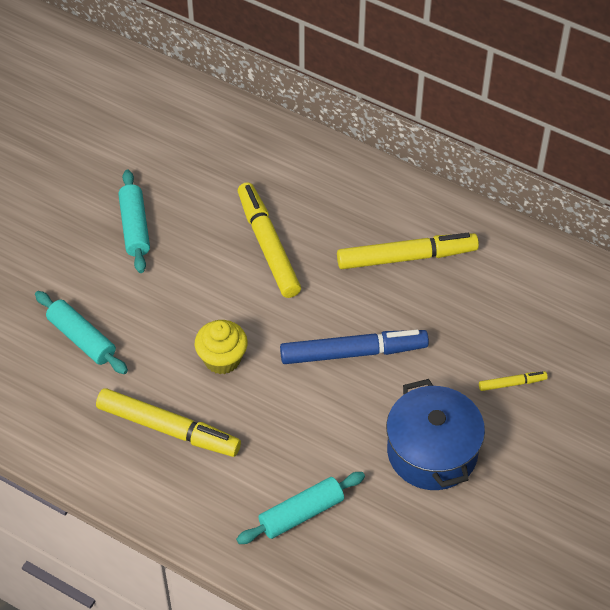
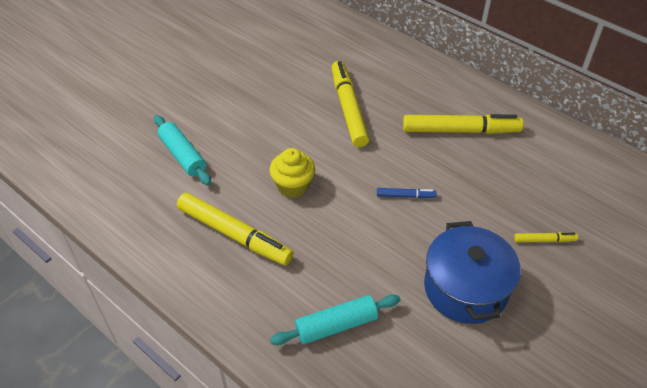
camera: 10 degrees right, 5 degrees down
turquoise rolling pin [118,170,150,273] -> none
blue marker [280,330,429,364] -> blue marker [377,188,437,198], size x0.46

